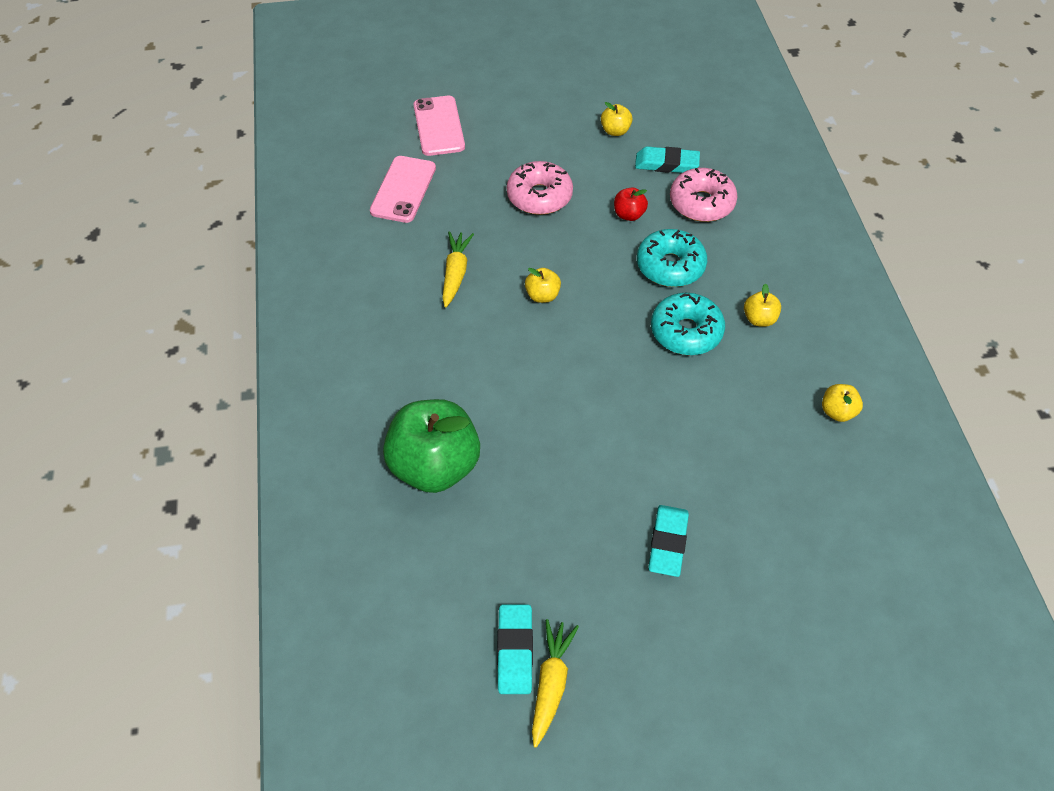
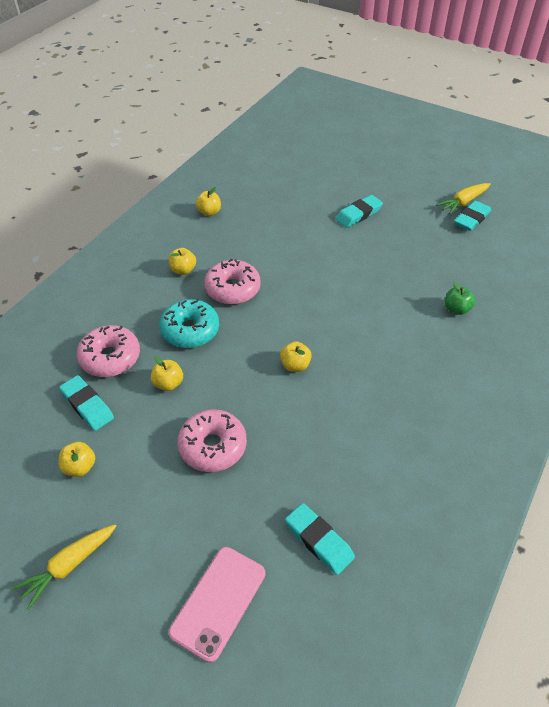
camera: 140 degrees left, 5 degrees down
pink phone [370,156,436,223] -> turquoise eraser [285,503,355,575]
green apple [383,399,480,493] -> green apple [445,282,475,315], size x0.43
yellow carrot [442,231,474,307] -> yellow carrot moved to [12,524,116,610]
red apple [614,187,648,221] -> yellow apple [151,357,183,391]
turquoise donut [651,293,725,355] -> pink donut [204,259,261,304]

